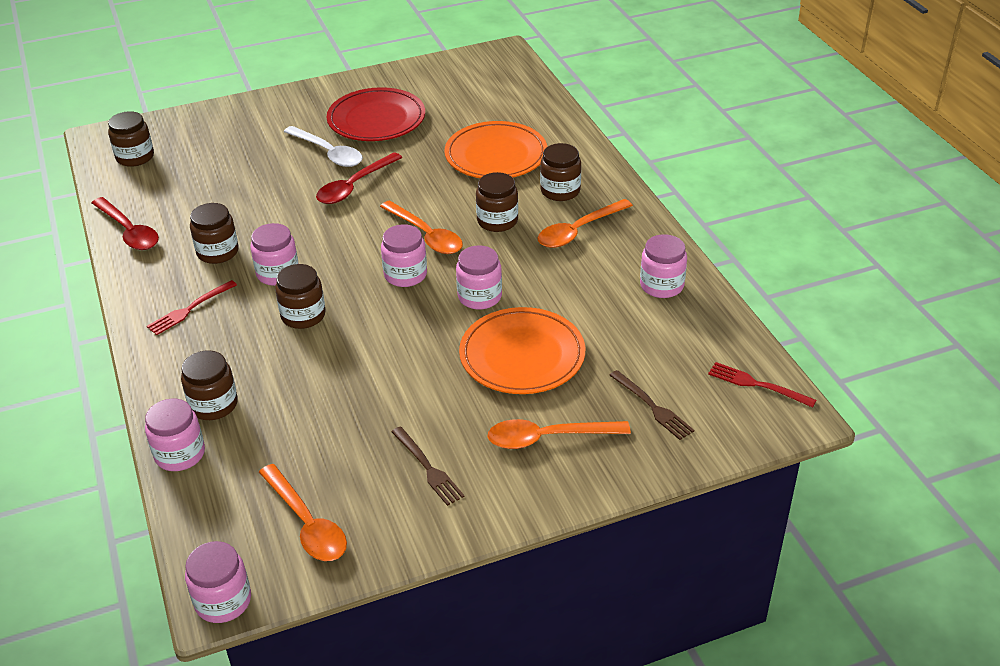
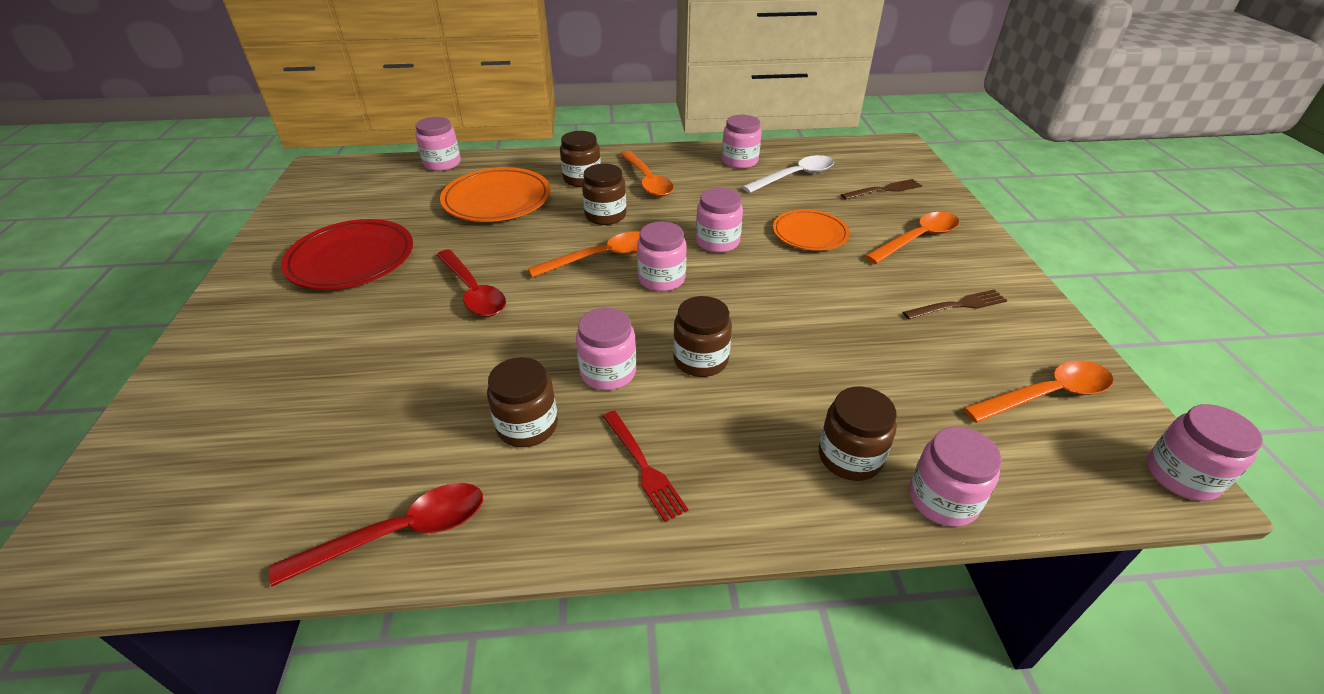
camera: 75 degrees left, 0 degrees up
brown jar [108,111,154,167] -> none
white spoon [284,126,363,167] -> white spoon moved to [742,155,834,193]
orange plate [459,307,585,394] -> orange plate [773,209,850,251], size x0.65
orange spoon [487,419,631,449] -> orange spoon turned 135 degrees counterclockwise [865,212,959,264]
red fork [708,362,816,408] -> none
none -> pink jar [415,117,461,171]

